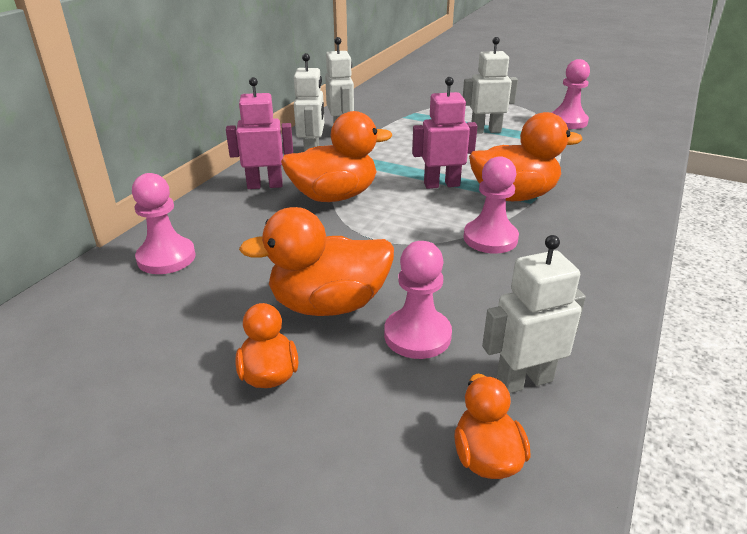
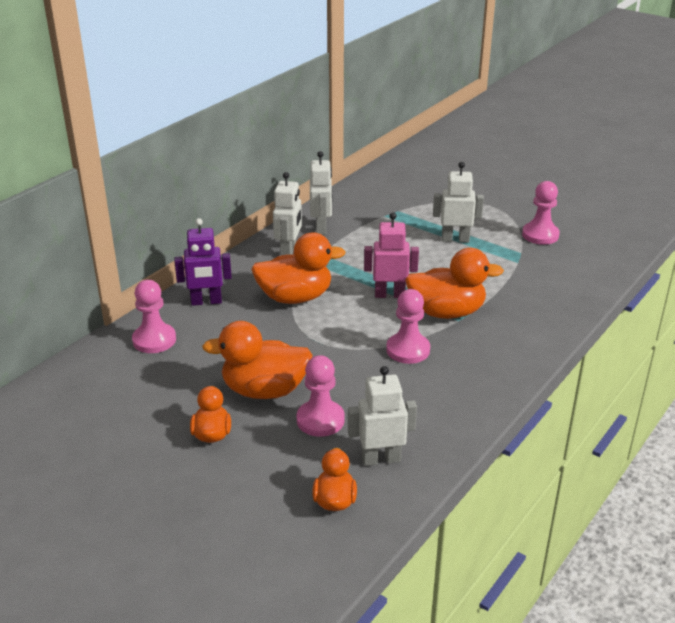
camera: 10 degrees right, 0 degrees up
pink robot [226,77,293,189] -> none
none -> purple robot [174,218,232,306]

